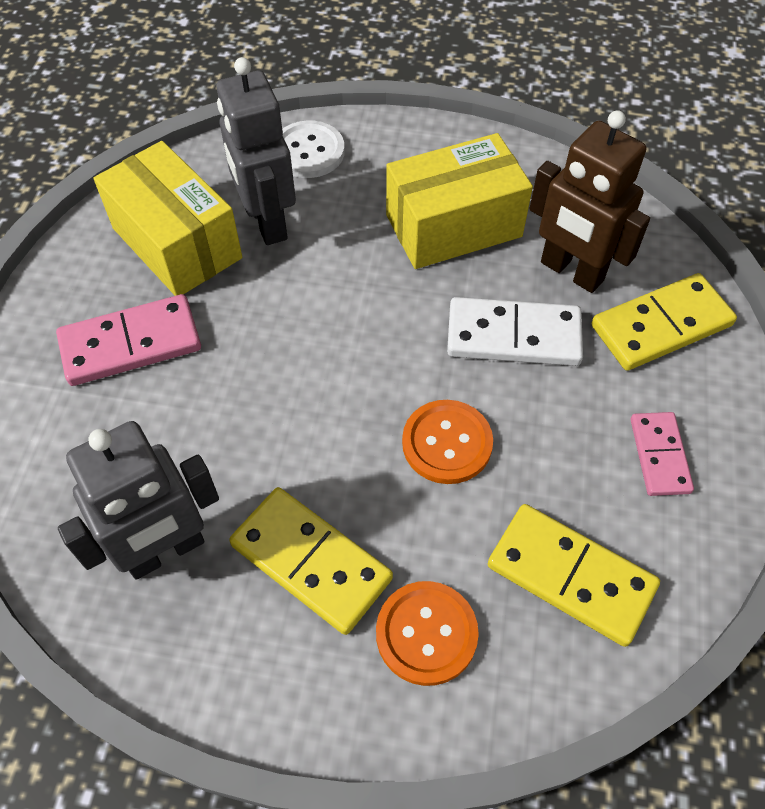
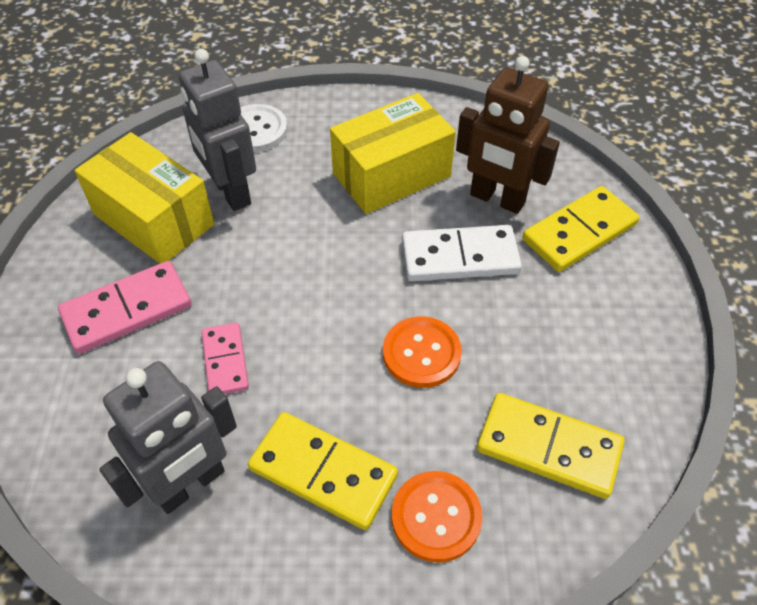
camera: 10 degrees left, 5 degrees down
pink domino [631,412,694,496] -> pink domino moved to [202,323,249,394]

